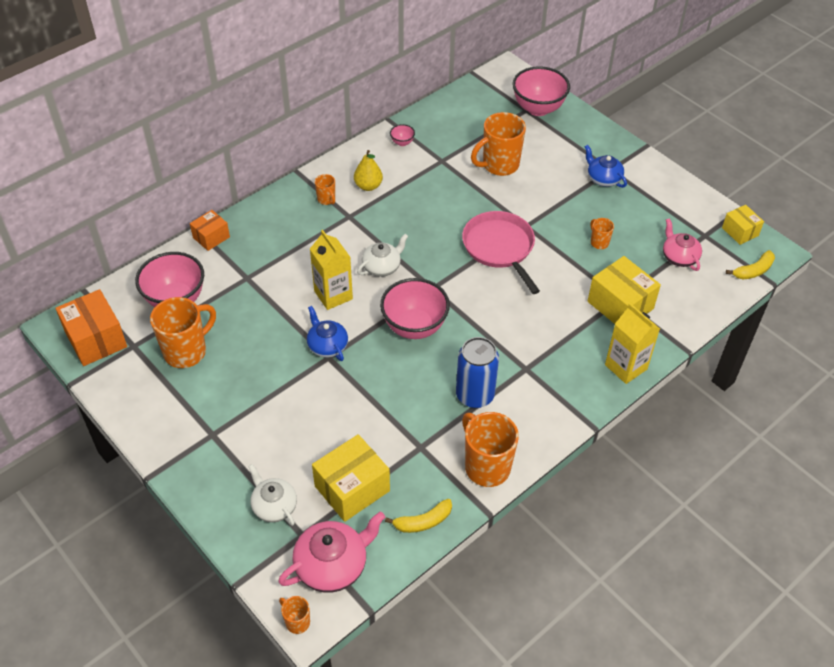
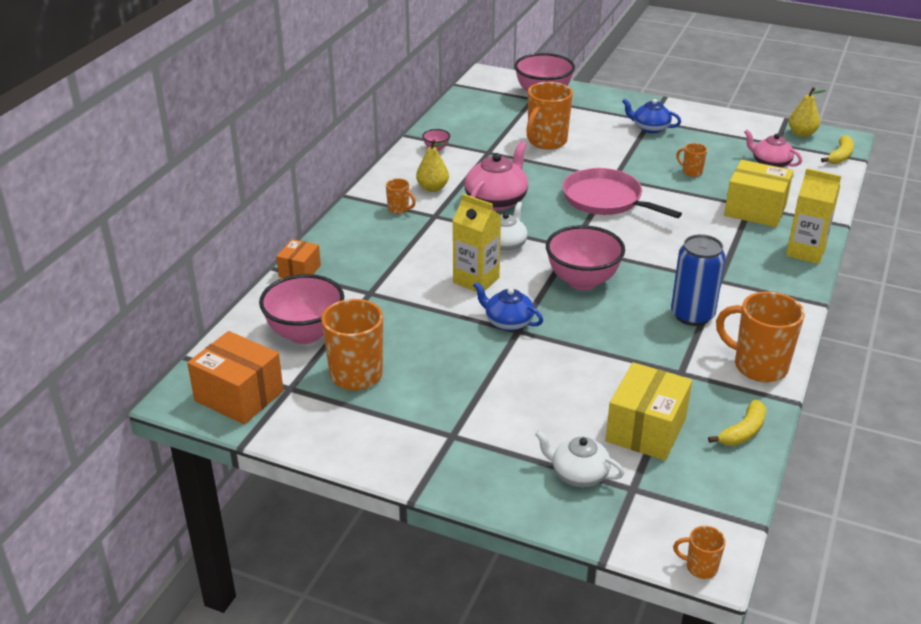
camera: 25 degrees left, 15 degrees down
pink teapot [278,511,385,593] -> pink teapot moved to [464,141,528,211]
yellow box [722,205,764,245] -> yellow pear [789,87,827,137]

